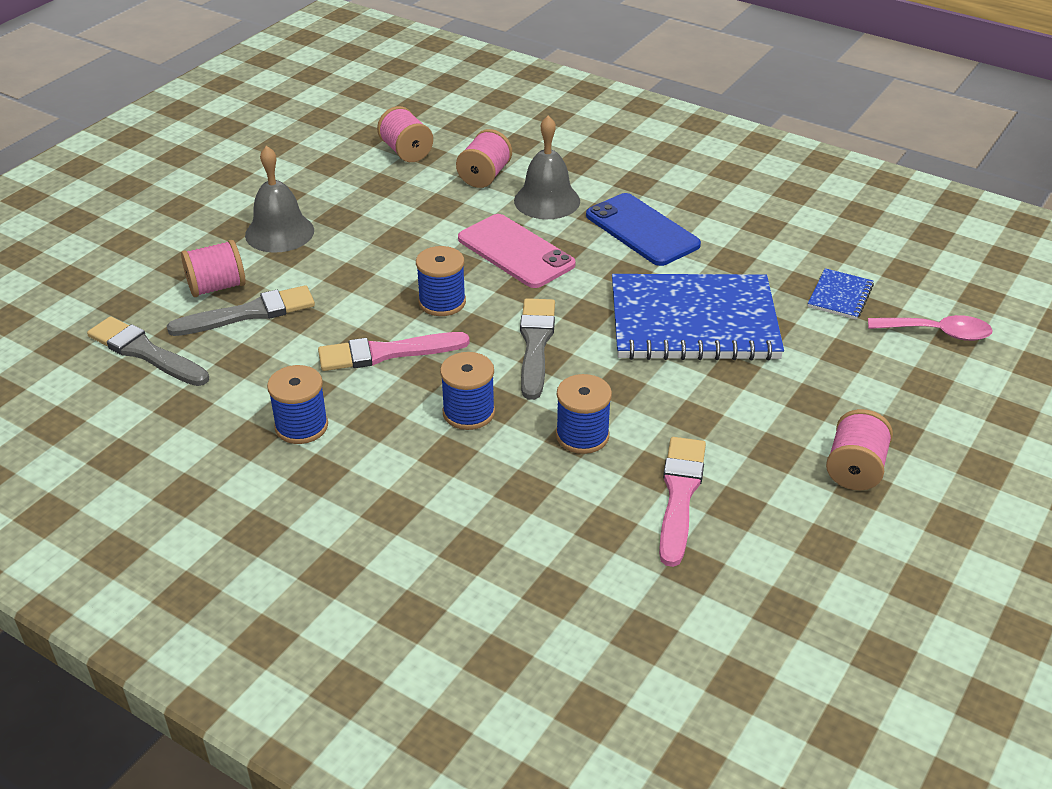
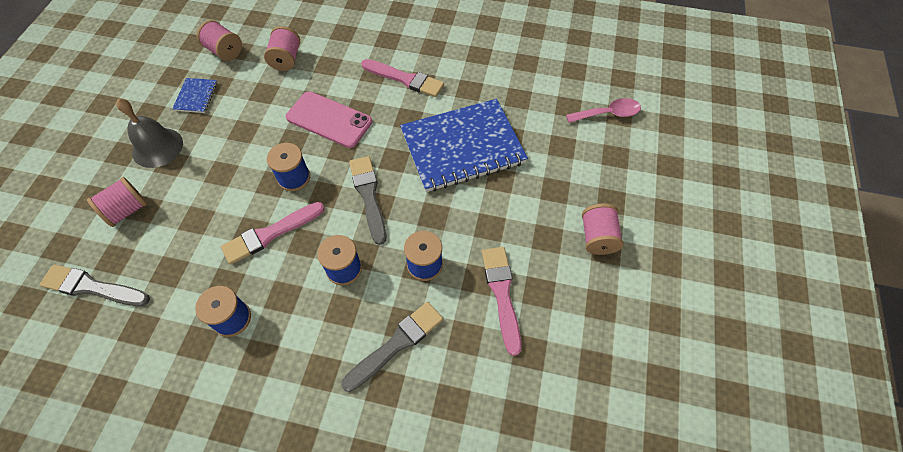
camera: 20 degrees left, 20 degrees up
grey brush [167,285,315,336] -> grey brush moved to [341,302,443,392]
grey bell [514,115,580,219] -> none
blue phone [586,193,701,266] -> pink brush [361,59,444,97]
blue notebook [808,268,874,320] -> blue notebook moved to [172,78,217,113]

